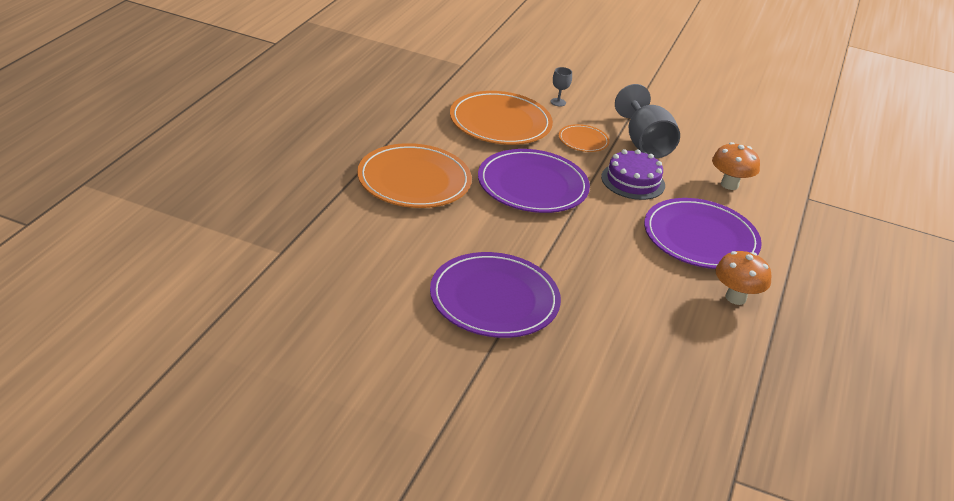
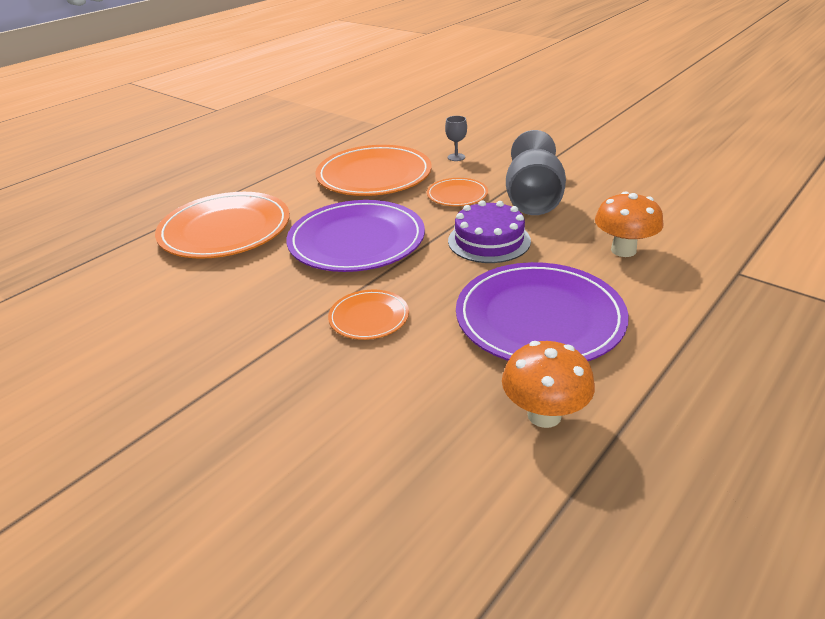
camera: 25 degrees right, 0 degrees up
purple plate [430,252,561,338] -> none
none -> orange plate [328,290,409,340]

